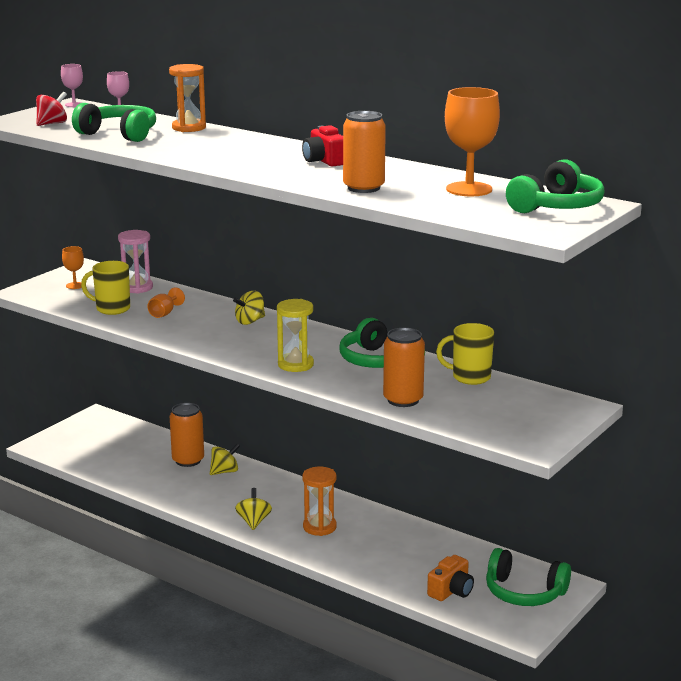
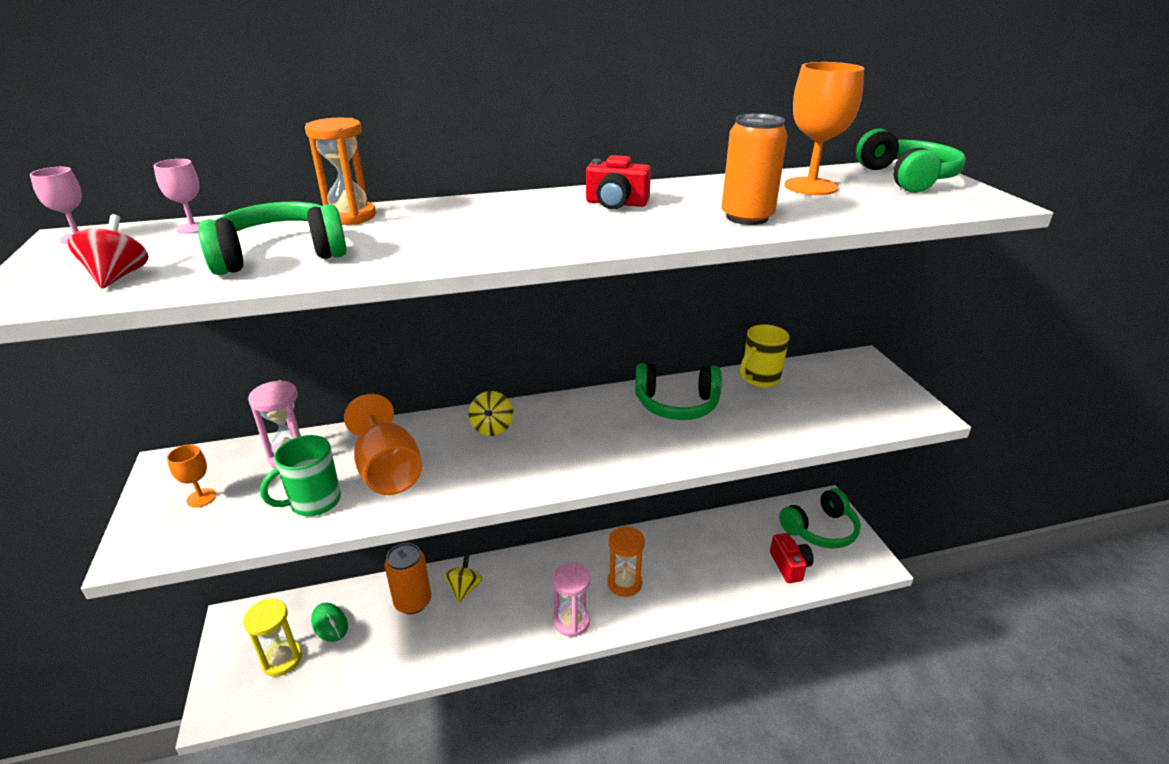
camera: 50 degrees left, 10 degrees up
yellow mug [81,261,130,315] -> green mug [260,435,341,516]
orange goblet [147,287,185,318] -> orange goblet [344,394,422,495], size x2.00
yellow spinning top [235,488,272,530] -> pink hourglass [552,563,590,637]
yellow hourglass [277,299,314,372] -> yellow hourglass moved to [243,599,302,677]
orange can [383,328,425,407] -> none
orange camera [427,555,474,601] -> red camera [770,533,814,583]
none -> green mouse [311,603,348,642]

